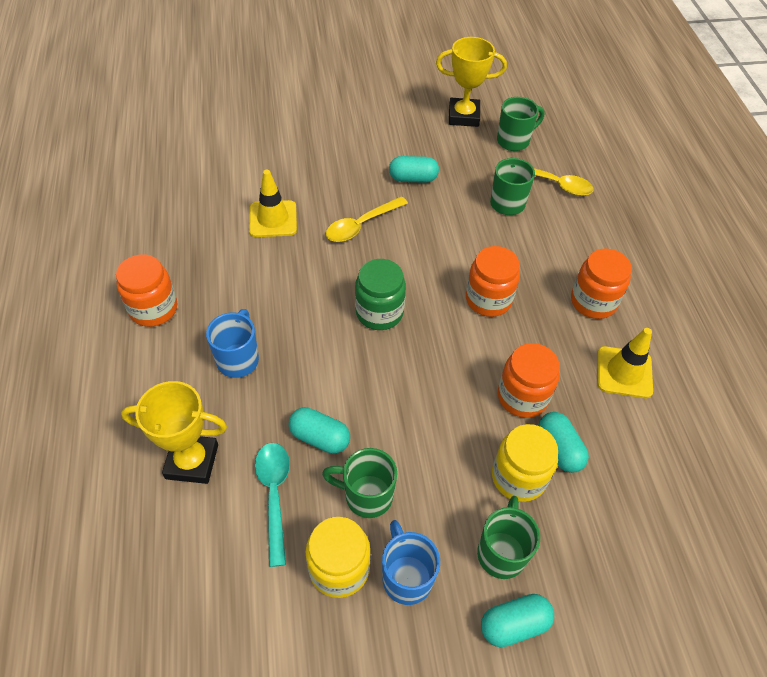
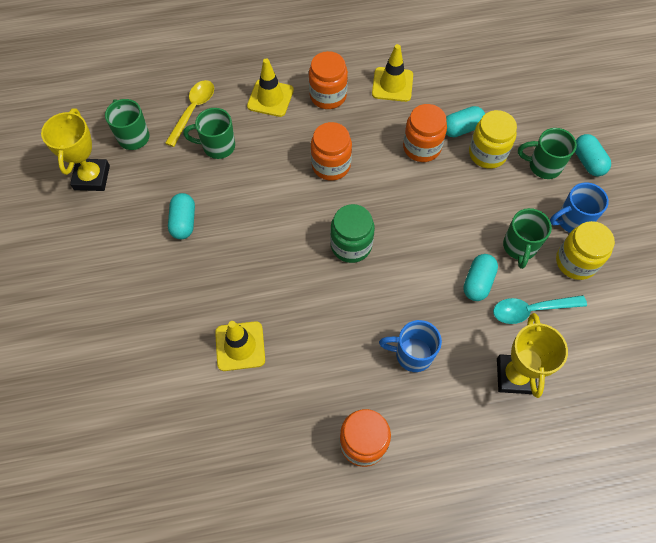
camera: 90 degrees left, 10 degrees up
yellow spoon [326,196,408,242] -> none
none -> yellow traffic cone [247,58,294,117]

